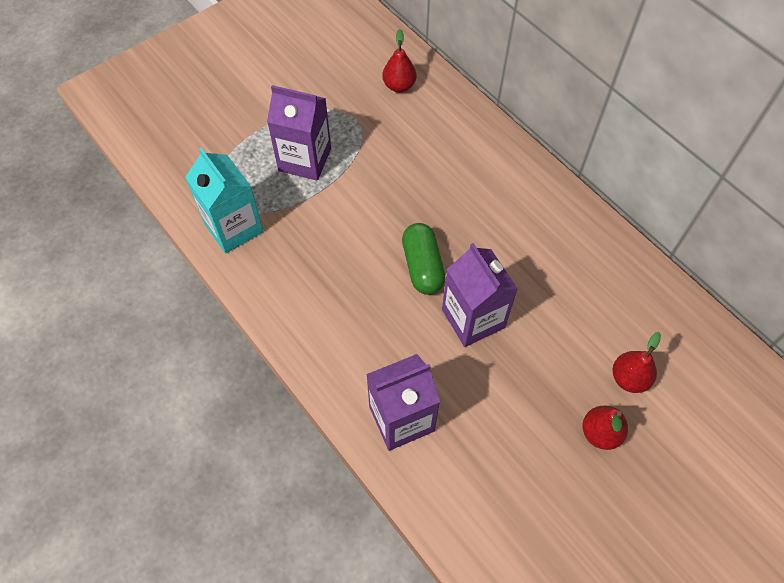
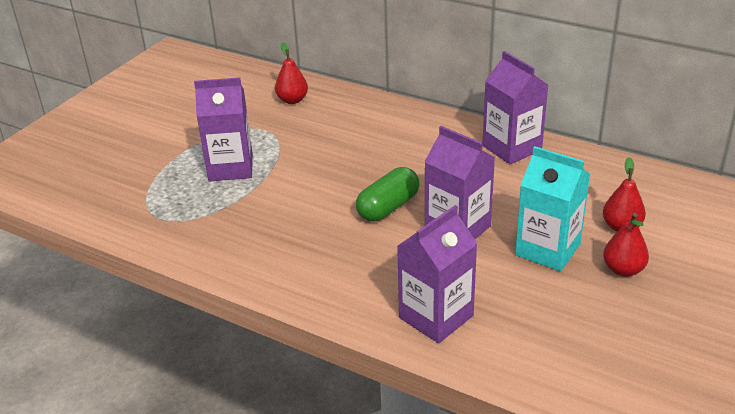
camera: 20 degrees left, 25 degrees down
turquoise carton [185,148,264,253] -> turquoise carton moved to [515,146,590,272]
green capsule [402,223,446,295] -> green capsule turned 75 degrees clockwise [356,167,420,221]
none -> purple carton [482,51,548,164]

